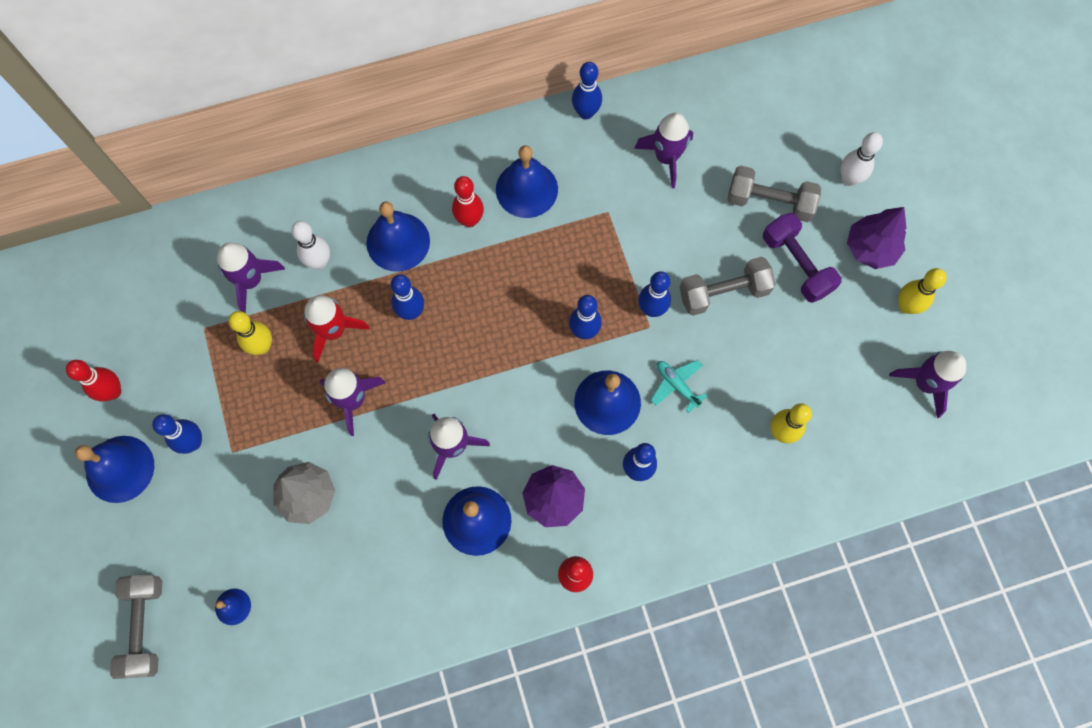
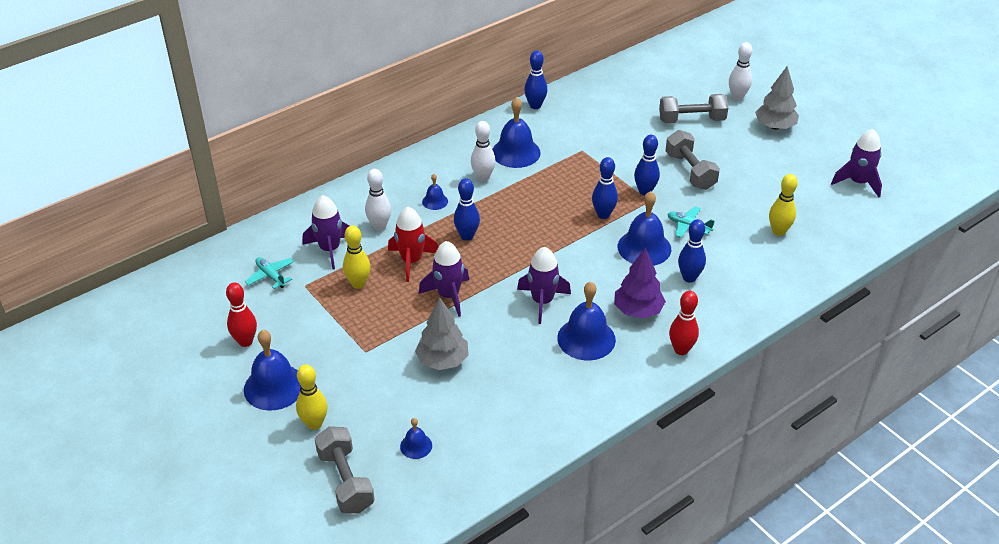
camera: 20 degrees left, 30 degrees down
blue bowling pin [152,414,202,454] -> none
blue bell [366,202,430,272] -> blue bell [422,174,448,210], size x0.51
red bowling pin [452,176,484,227] -> white bowling pin [471,121,496,182]
purple rocket [634,113,693,188] -> none
grey dumbbell [679,257,776,316] -> grey dumbbell turned 75 degrees counterclockwise [665,130,720,190]
purple dumbbell [763,213,842,303] -> none
purple tree [847,207,907,269] -> grey tree [755,66,799,130]
yellow bowling pin [898,268,947,314] -> yellow bowling pin moved to [296,364,327,430]
none -> turquoise plane [245,257,294,289]

